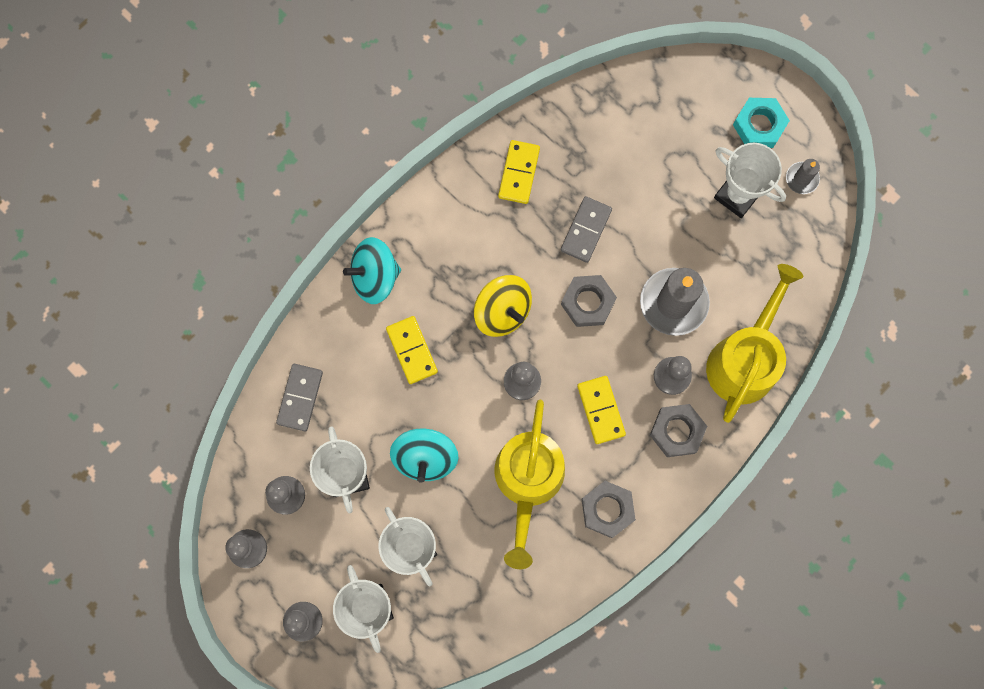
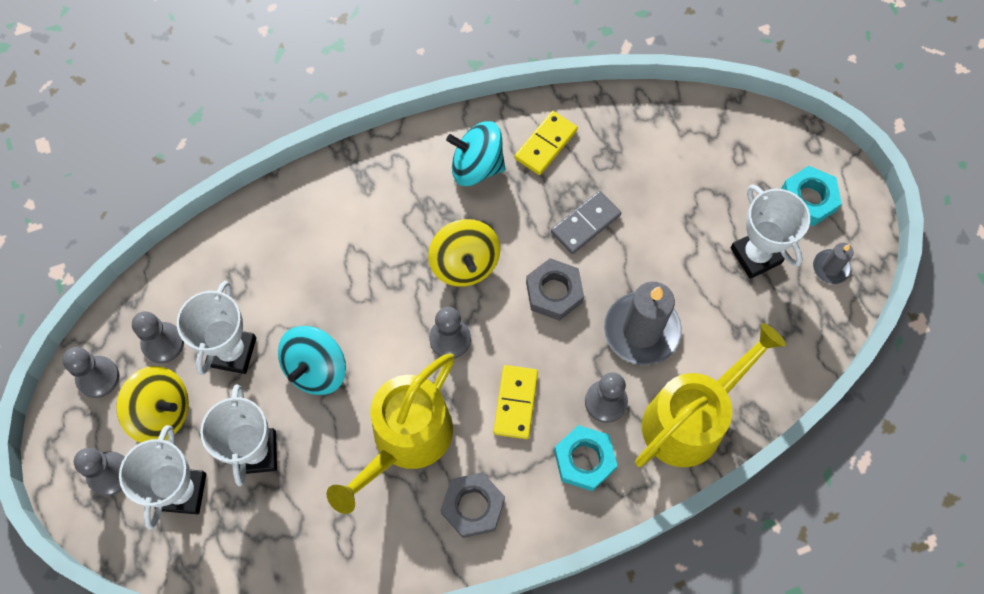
camera: 25 degrees right, 10 degrees down
grey domino [276,364,323,431] -> none
turquoise spinning top [343,237,401,304] -> turquoise spinning top moved to [446,121,506,186]
yellow domino [386,316,438,384] -> none
grey nut [650,404,707,457] -> turquoise nut [554,425,617,491]
none -> yellow spinning top [116,366,189,443]

